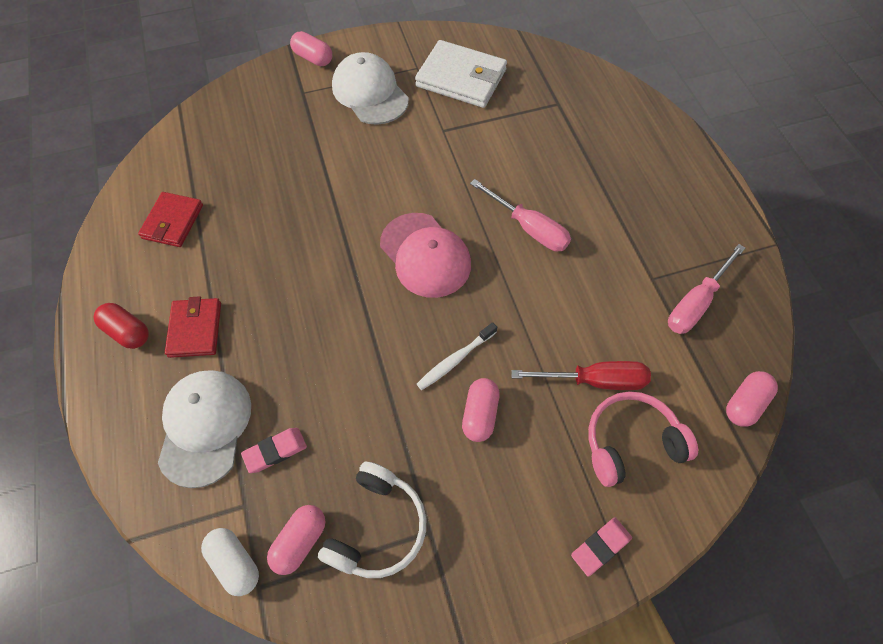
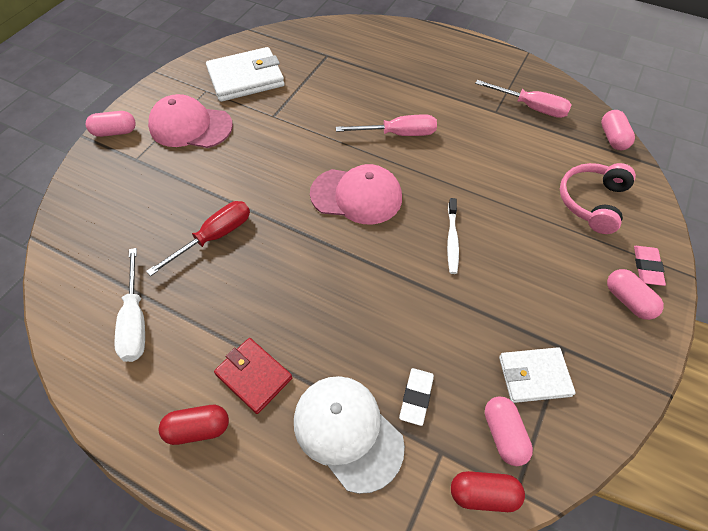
camera: 45 degrees left, 5 degrees down
red wallet [138,192,203,247] -> white screwdriver [115,248,145,362]
white capsule [201,528,259,596] -> red capsule [451,471,525,512]
pink eraser [241,428,307,473] -> white eraser [399,368,434,426]
white headphones [318,462,426,578] -> white wallet [499,347,575,403]
white cap [332,52,409,125] -> pink cap [148,94,233,148]
pink capsule [462,378,499,442] -> pink capsule moved to [607,269,664,320]
red screwdriver [511,361,651,390] -> red screwdriver moved to [146,201,250,276]
pink screwdriver [668,244,745,334] -> pink screwdriver turned 60 degrees counterclockwise [475,80,572,118]

